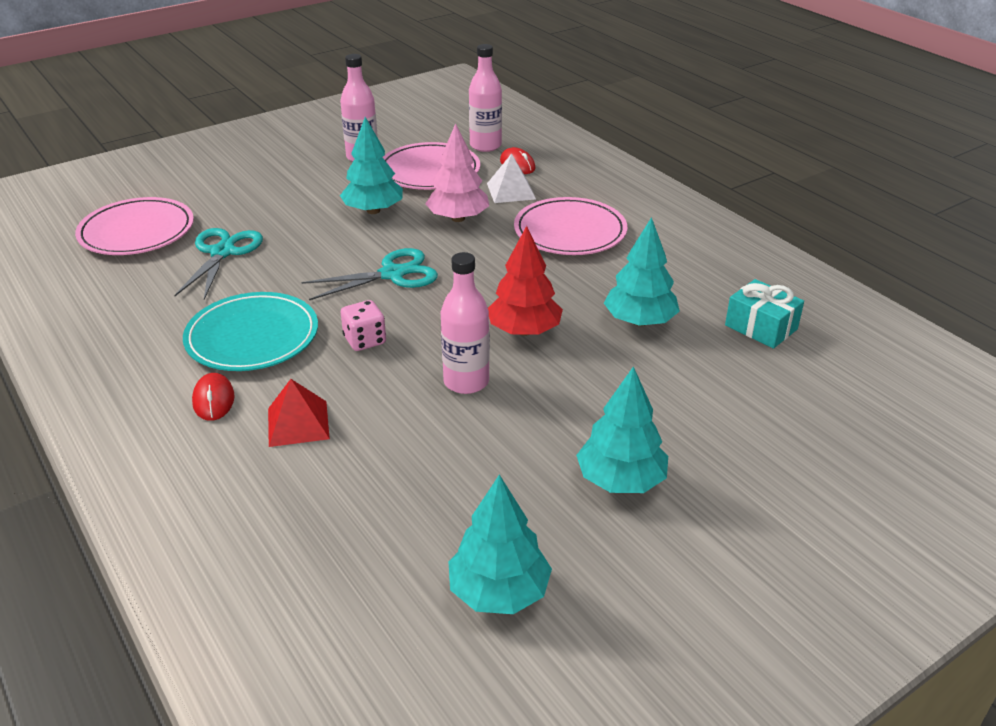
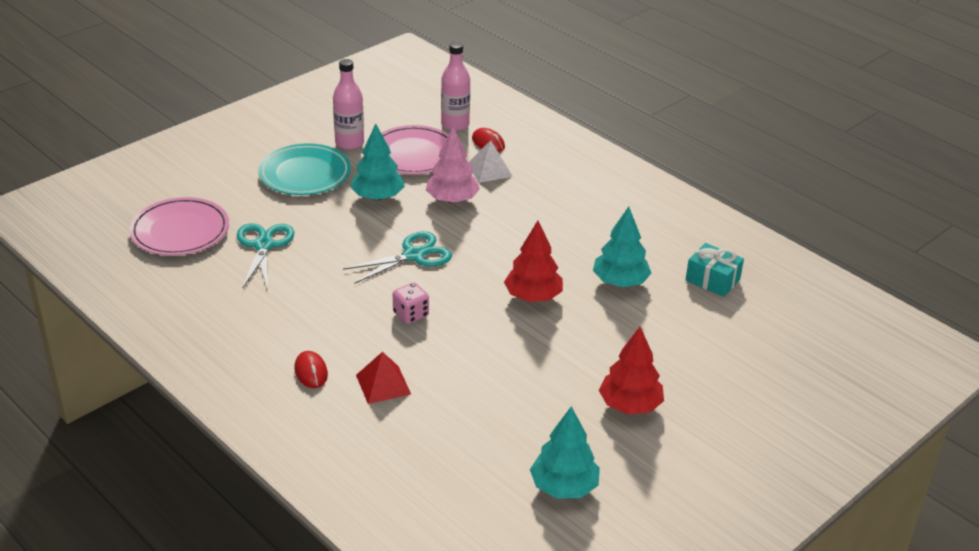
camera: 10 degrees left, 0 degrees up
turquoise plate [183,292,318,371] -> turquoise plate moved to [258,143,351,195]
pink bottle [441,252,490,394] -> none
pink plate [514,197,627,255] -> none
turquoise tree [576,366,668,493] -> red tree [599,327,664,414]

